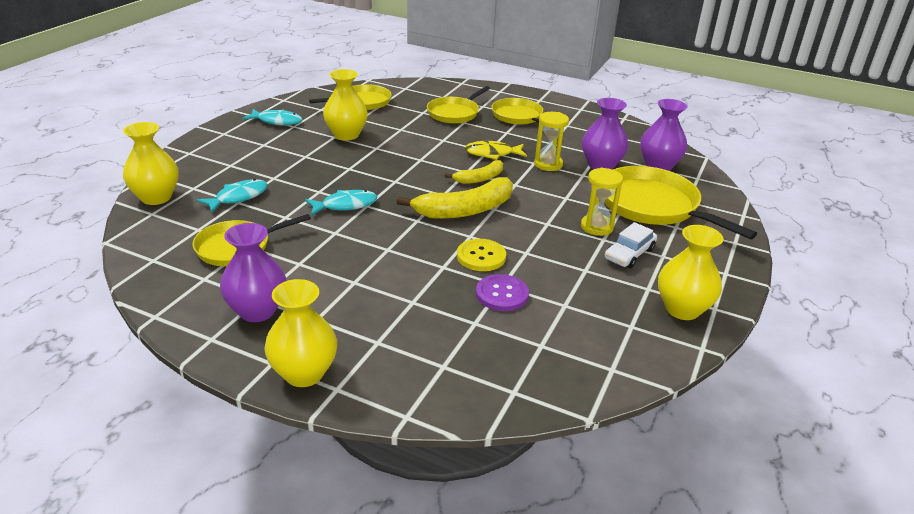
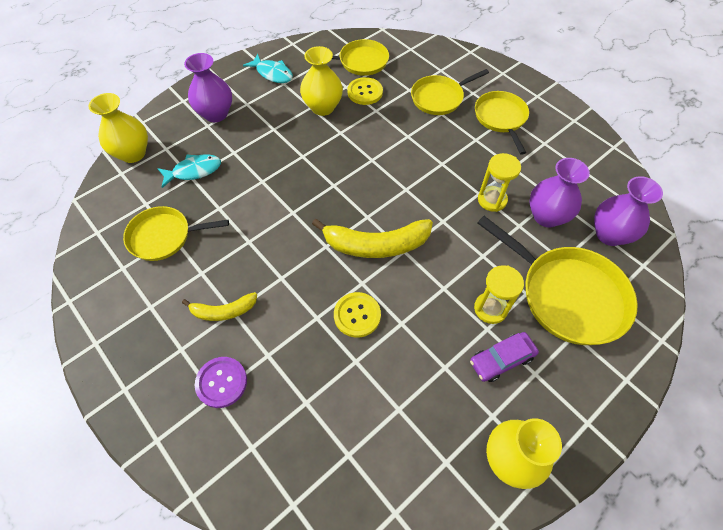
camera: 25 degrees right, 25 degrees up
purple vase [220,223,286,322] -> purple vase moved to [184,53,232,122]
yellow vase [264,279,337,387] -> none
turquoise fish [305,190,377,216] -> none
yellow banana [445,160,503,184] -> yellow banana moved to [182,292,257,321]
yellow fish [464,141,527,160] -> none
purple button [476,274,529,311] -> purple button moved to [195,357,247,408]
yellow pan [604,166,757,239] -> yellow pan turned 150 degrees clockwise [478,216,638,345]
white car [605,222,657,268] -> purple car [470,332,539,382]
none -> yellow button [347,77,383,105]

